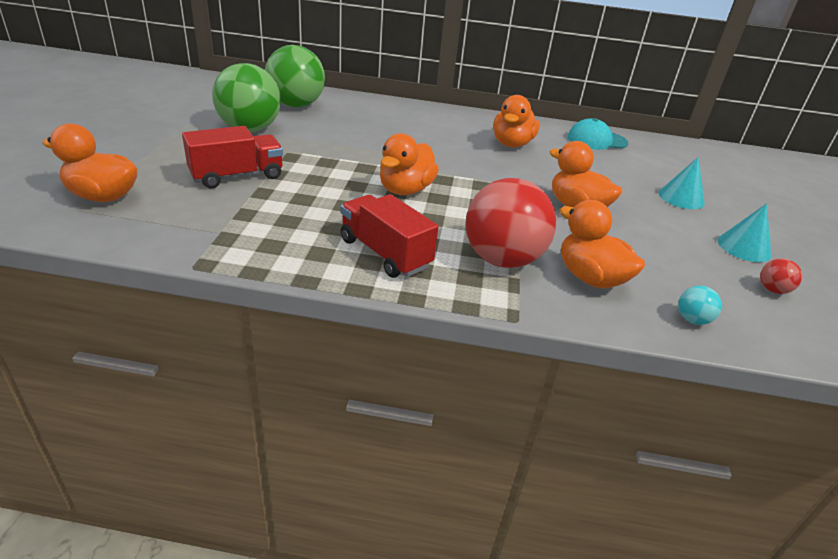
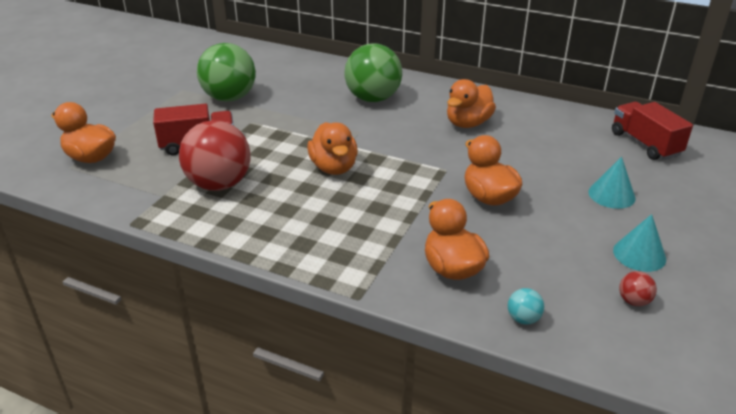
camera: 20 degrees right, 0 degrees up
green ball [265,45,325,108] -> green ball moved to [344,43,402,102]
red truck [341,194,438,278] -> red truck moved to [612,102,693,160]
orange duck [380,133,439,195] -> orange duck turned 60 degrees counterclockwise [307,122,358,175]
red ball [465,178,556,268] -> red ball moved to [179,120,250,191]
turquoise cap [568,118,628,150] -> none

